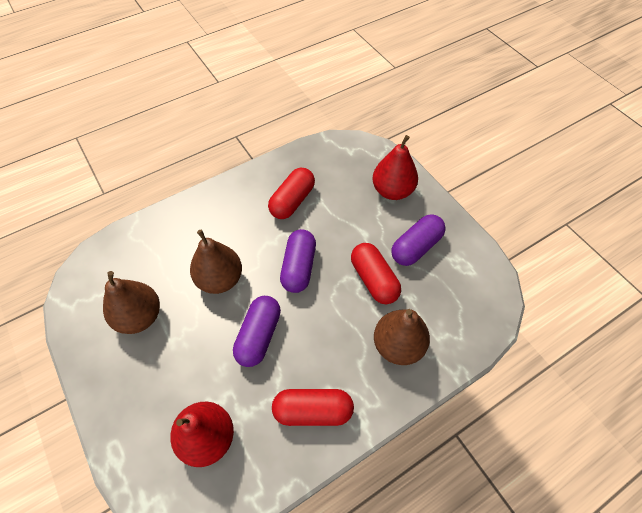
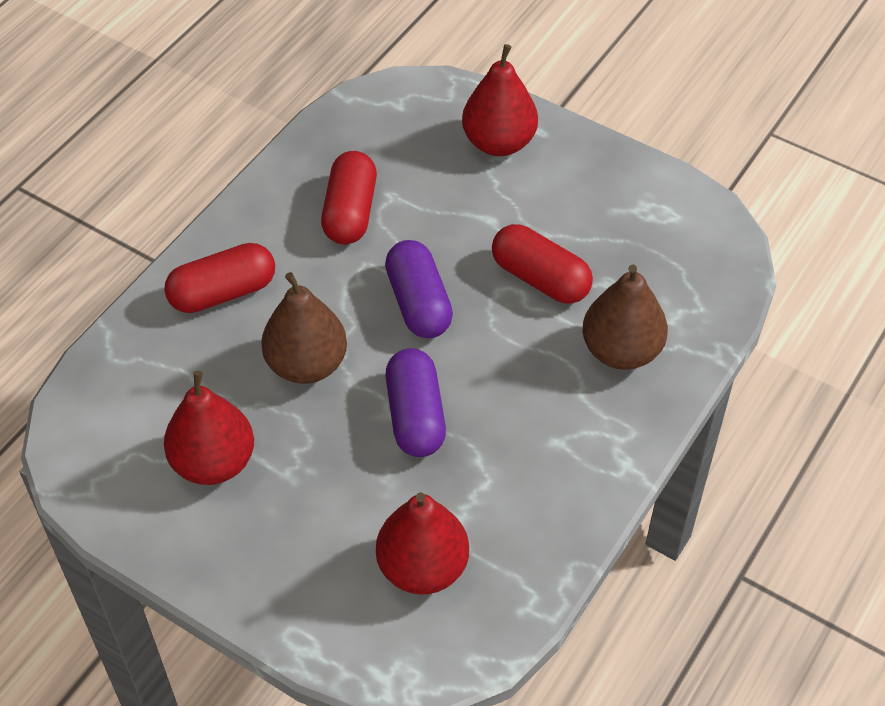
camera: 25 degrees left, 5 degrees down
brown pear [103,271,160,334] -> red pear [164,371,254,485]
red capsule [272,389,354,426] -> red capsule moved to [164,243,275,313]
purple capsule [391,214,446,266] -> none

